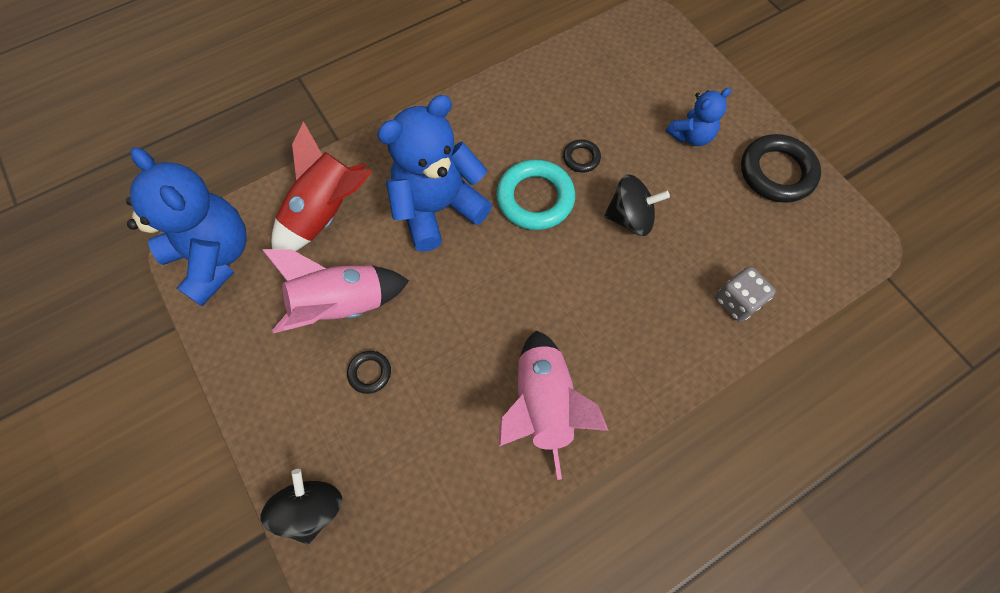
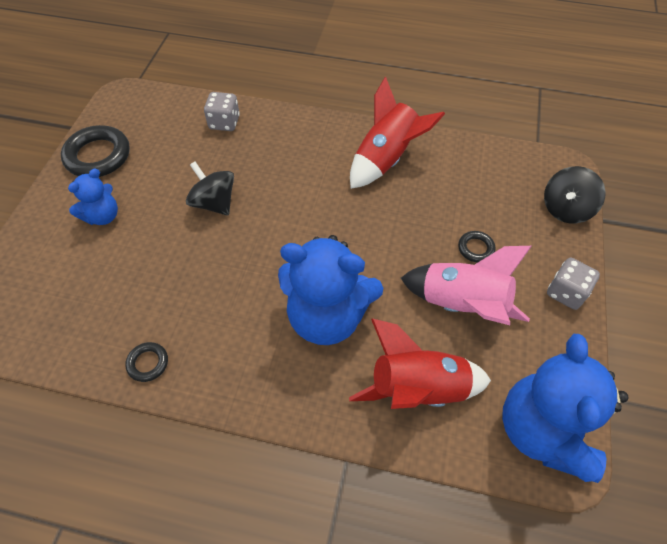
camera: 135 degrees left, 10 degrees down
turquoise ring [496,159,575,230] -> none
pink rocket [499,331,609,480] -> red rocket [350,77,445,189]
black ring [563,139,601,173] -> black ring moved to [125,342,168,382]
blue teddy bear [665,88,731,146] -> blue teddy bear turned 120 degrees clockwise [68,169,118,225]
none -> grey dice [547,258,600,310]

